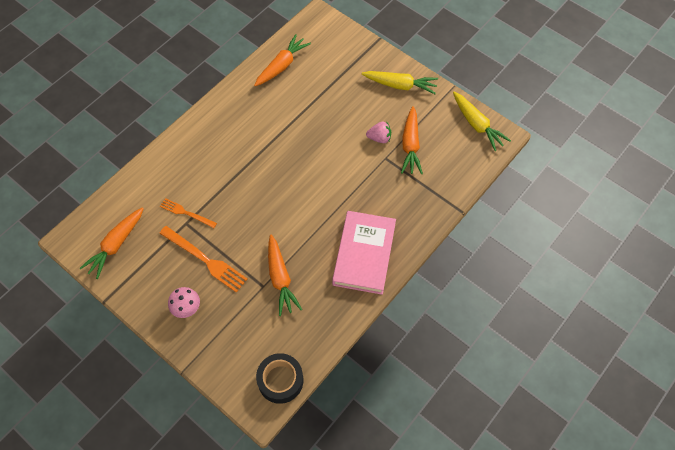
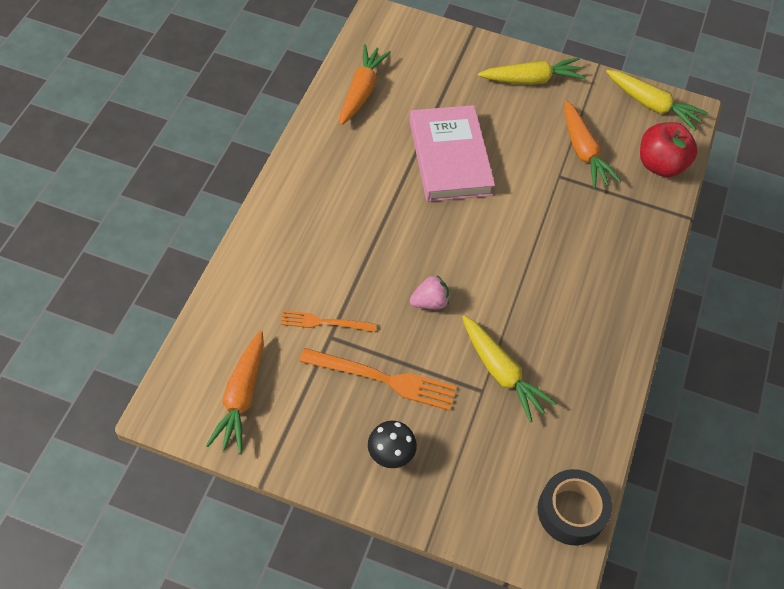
camera: 25 degrees left, 5 degrees down
pink mushroom [168,287,200,318] -> black mushroom [368,421,417,468]
orange carrot [268,234,302,316] -> yellow carrot [462,316,557,422]
pink book [332,211,396,295] -> pink book moved to [409,105,495,202]
pink strawberry [366,122,391,143] -> pink strawberry moved to [410,275,449,309]
none -> red apple [640,122,698,177]

